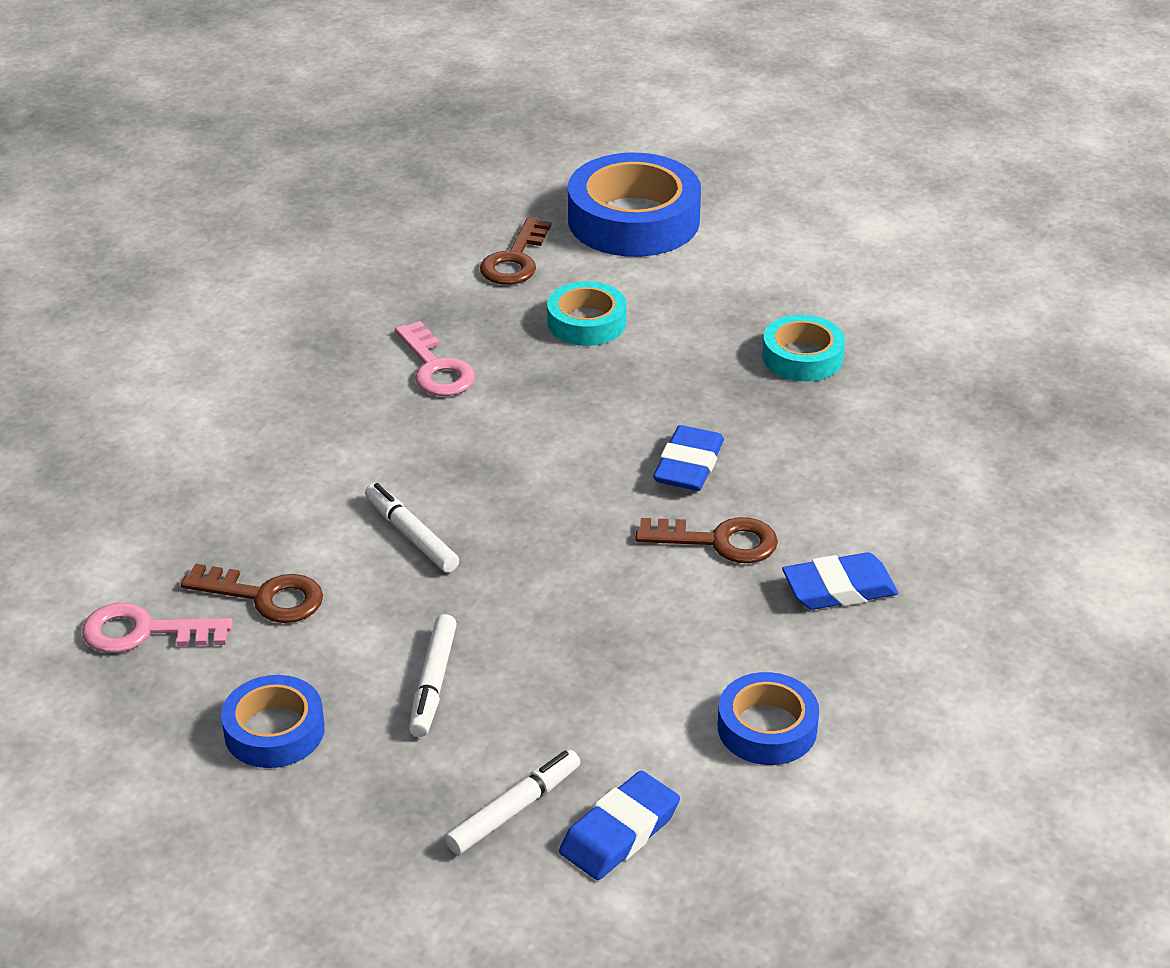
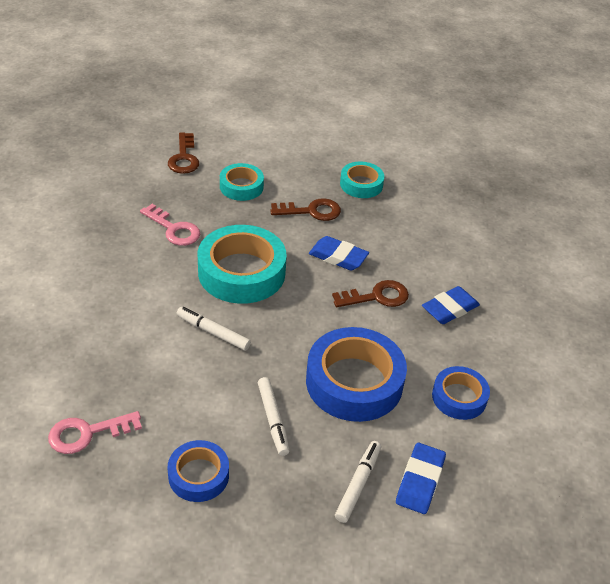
camera: 25 degrees left, 5 degrees up
brown key [181,563,323,623] -> brown key moved to [270,198,341,221]
blue tape [568,153,701,257] -> blue tape moved to [306,327,407,422]
blue eraser [653,425,724,491] -> blue eraser turned 60 degrees counterclockwise [309,236,369,271]
none -> turquoise tape [198,225,287,304]

